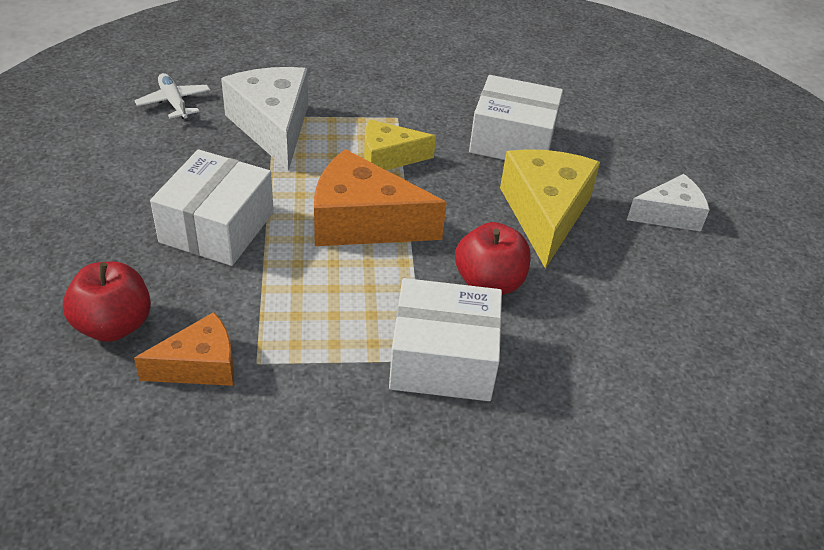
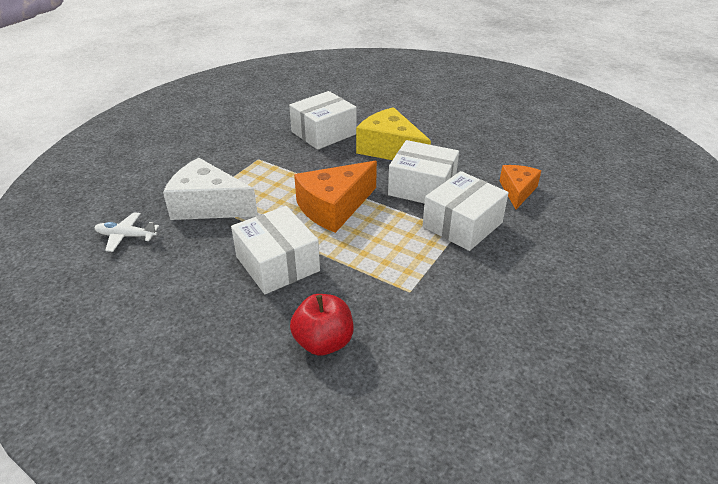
camera: 50 degrees left, 5 degrees down
orange cheese [134,312,234,386] -> orange cheese moved to [500,165,541,209]
yellow cheese [364,119,436,170] -> none
red apple [455,222,531,295] -> white box [388,140,459,203]
white cheese [627,174,710,231] -> none

